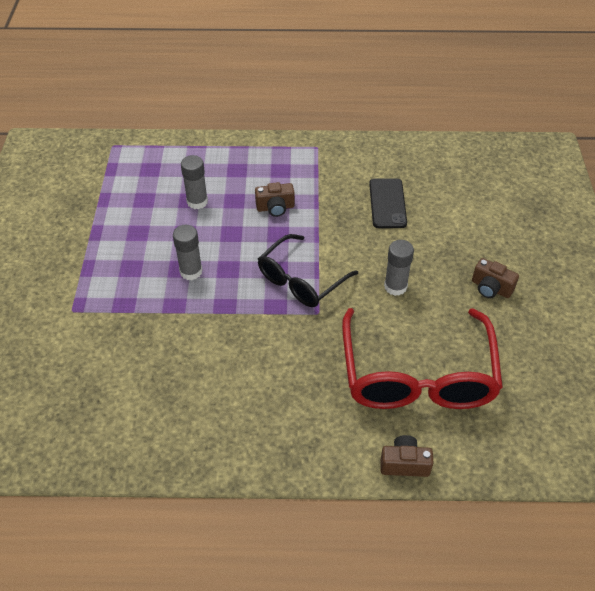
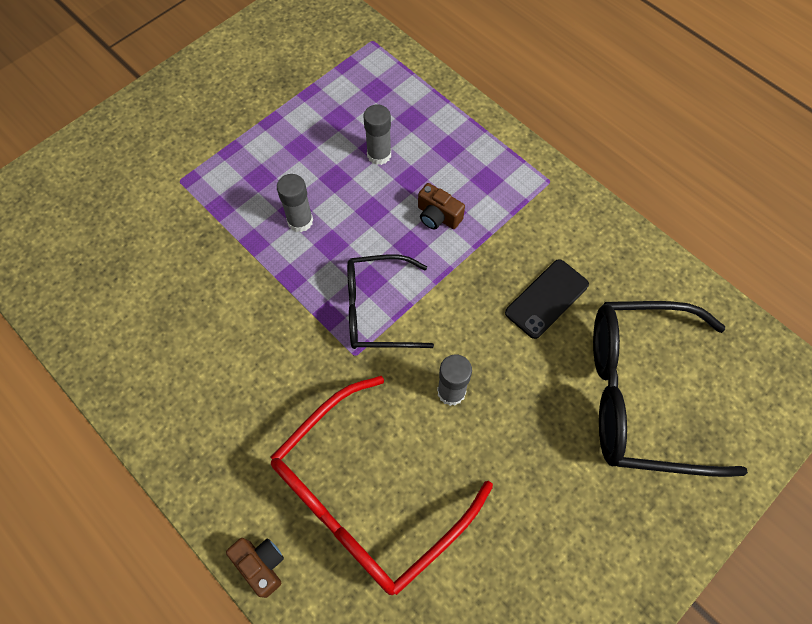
camera: 45 degrees right, 15 degrees up
brown camera [472,258,519,298] -> none
none -> black glasses [593,301,748,477]

